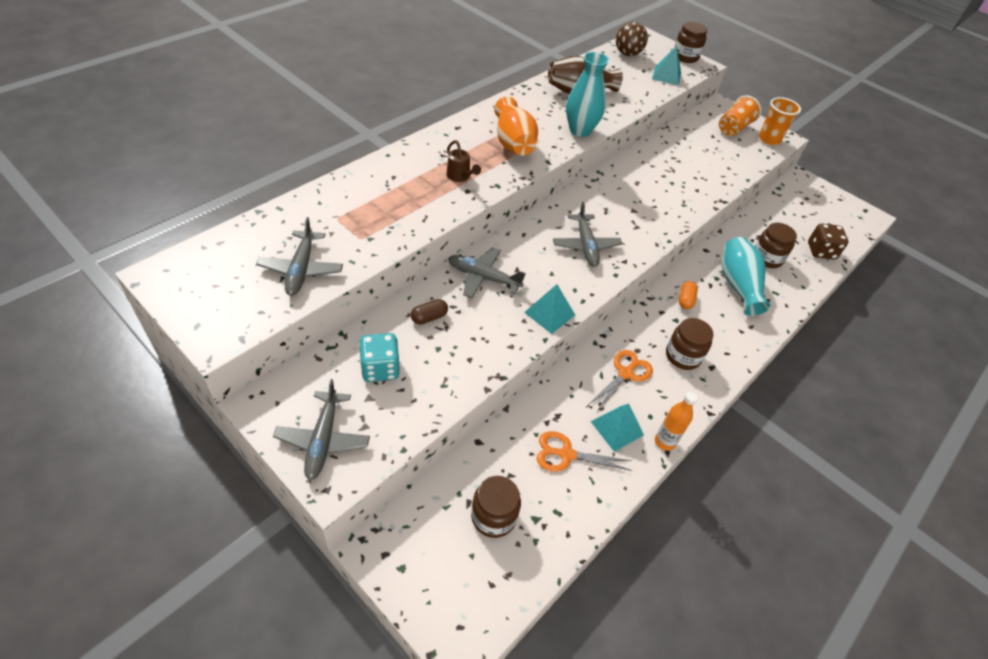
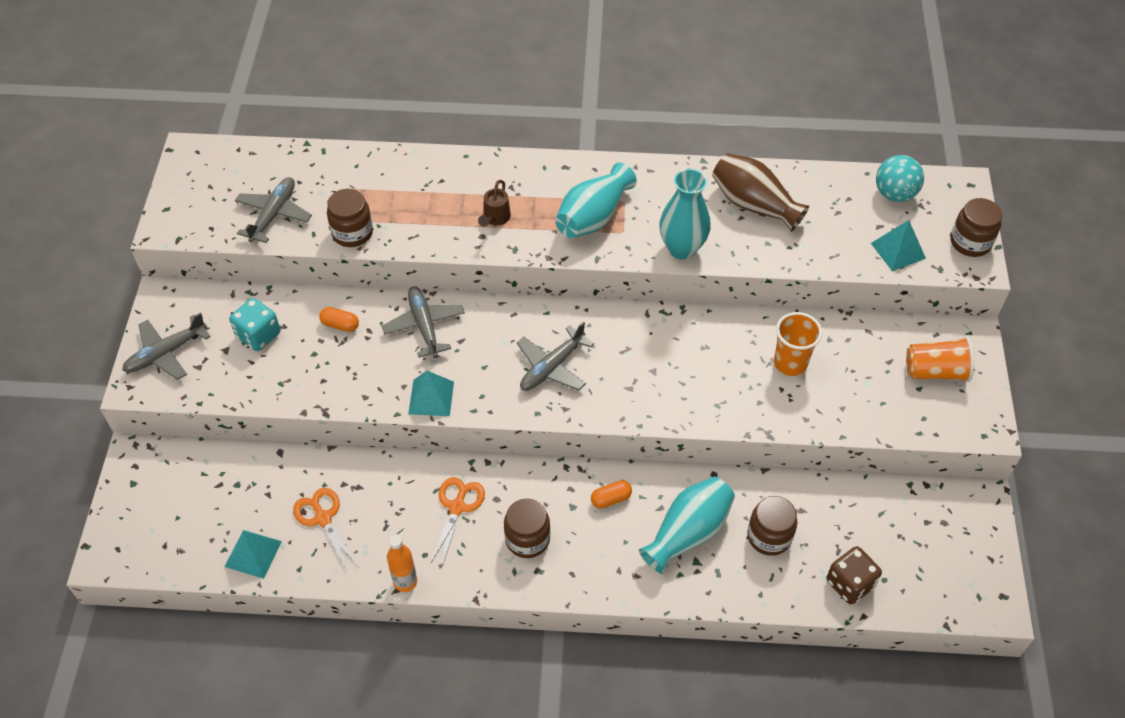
camera: 55 degrees right, 5 degrees up
grey plane [256,217,343,296] -> grey plane turned 150 degrees clockwise [235,177,312,243]
brown capsule [411,299,448,324] -> orange capsule [319,307,359,332]
brown jar [471,476,521,538] -> brown jar moved to [327,189,373,247]
orange vase [494,96,538,155] -> turquoise vase [555,163,637,238]
orange scissors [588,350,653,411] -> orange scissors turned 75 degrees counterclockwise [430,477,485,566]
turquoise pyramid [591,404,644,452] -> turquoise pyramid moved to [225,530,282,579]
brown ball [616,22,648,56] -> turquoise ball [876,155,924,202]
orange cup [759,97,801,145] -> orange cup moved to [774,312,822,376]

